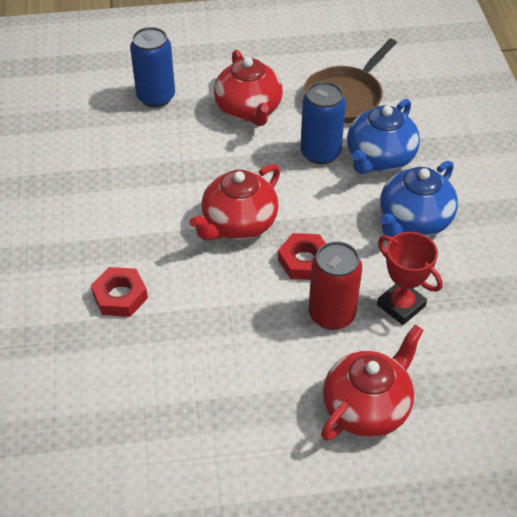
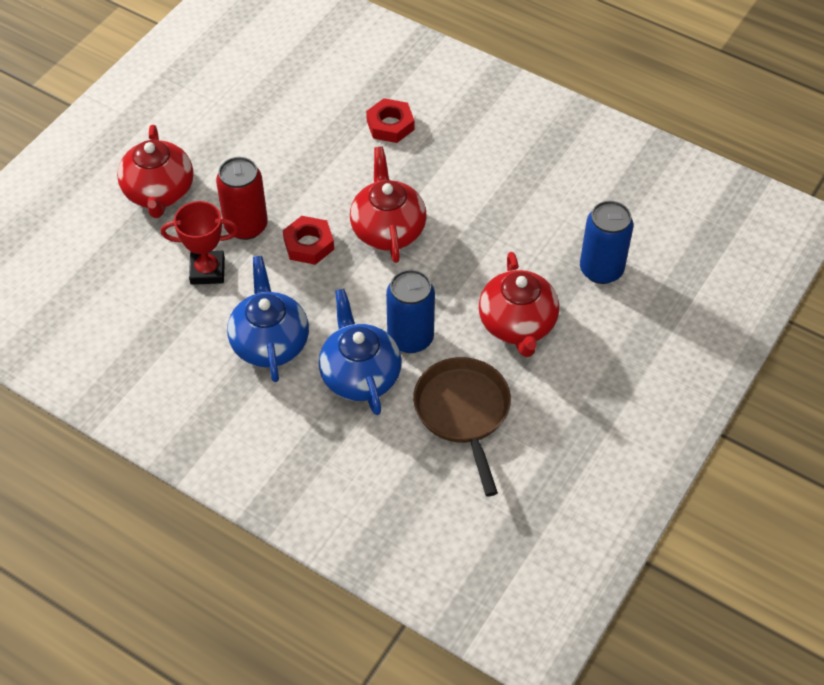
camera: 130 degrees right, 5 degrees up
red teapot [214,50,283,126] -> red teapot turned 120 degrees counterclockwise [479,252,559,357]

